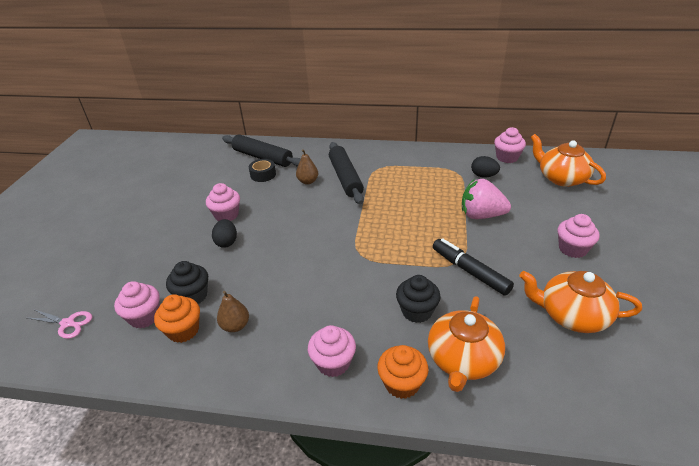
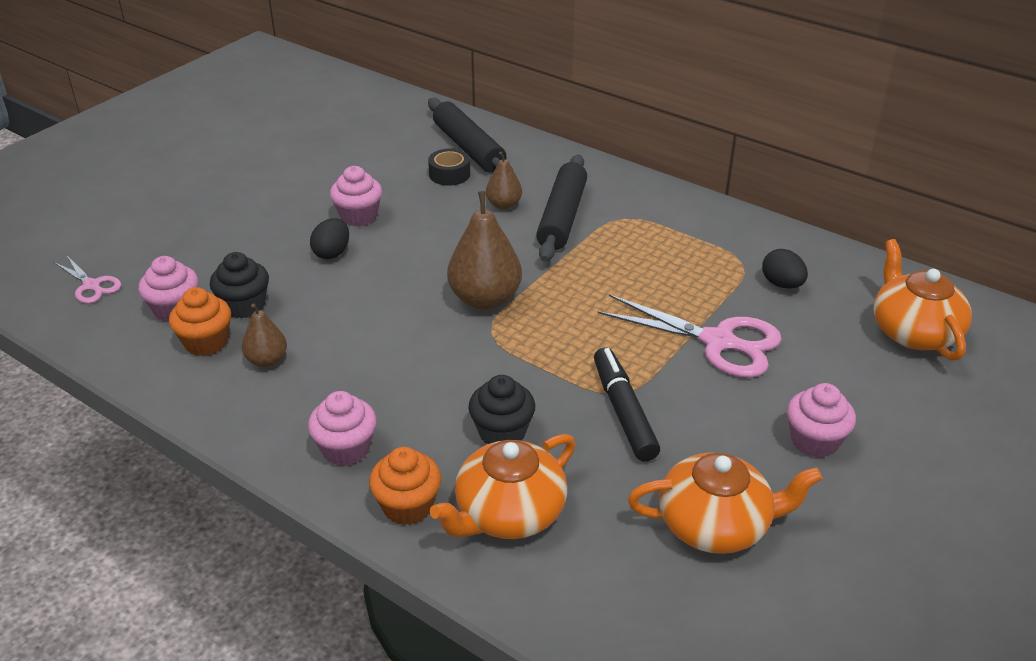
camera: 25 degrees right, 0 degrees up
pink strawberry [462,179,511,219] -> pink scissors [598,294,782,378]
pink cupcake [494,127,526,163] -> none
orange teapot [519,271,642,333] -> orange teapot turned 135 degrees clockwise [628,452,822,554]
none -> brown pear [447,191,522,310]

